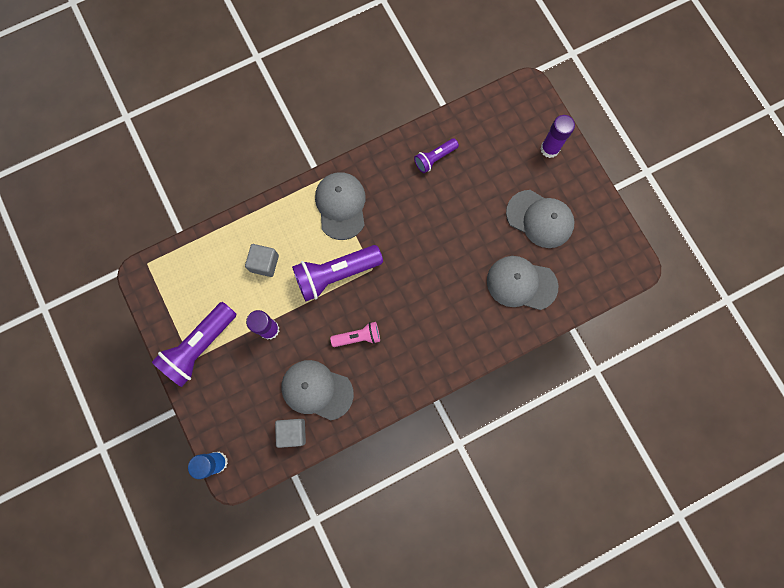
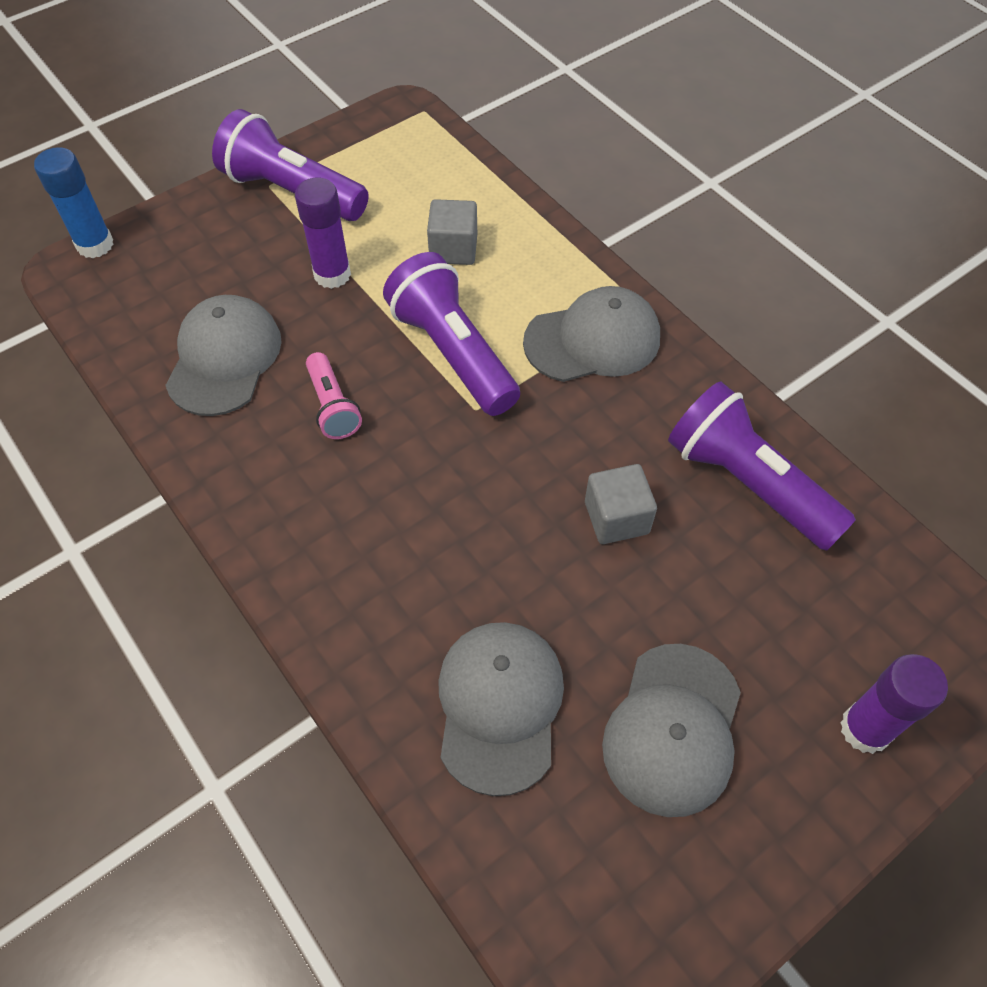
camera: 80 degrees right, 20 degrees down
grey cube [275,419,306,448] -> grey cube moved to [585,464,657,544]
purple flashlight [414,138,459,173] -> purple flashlight [668,382,856,551], size x1.83

